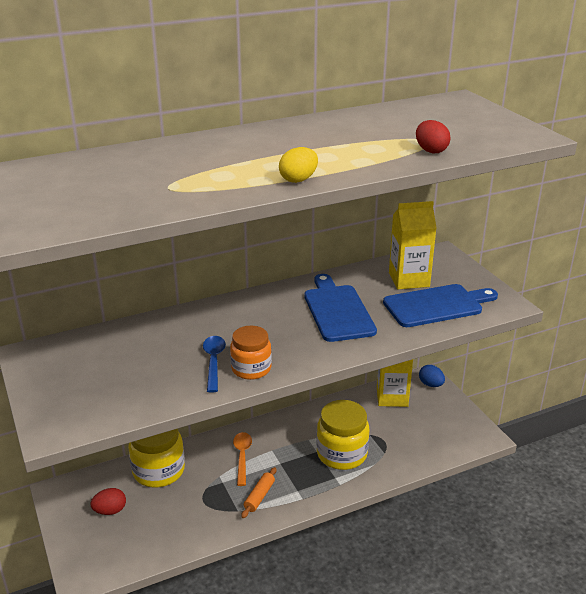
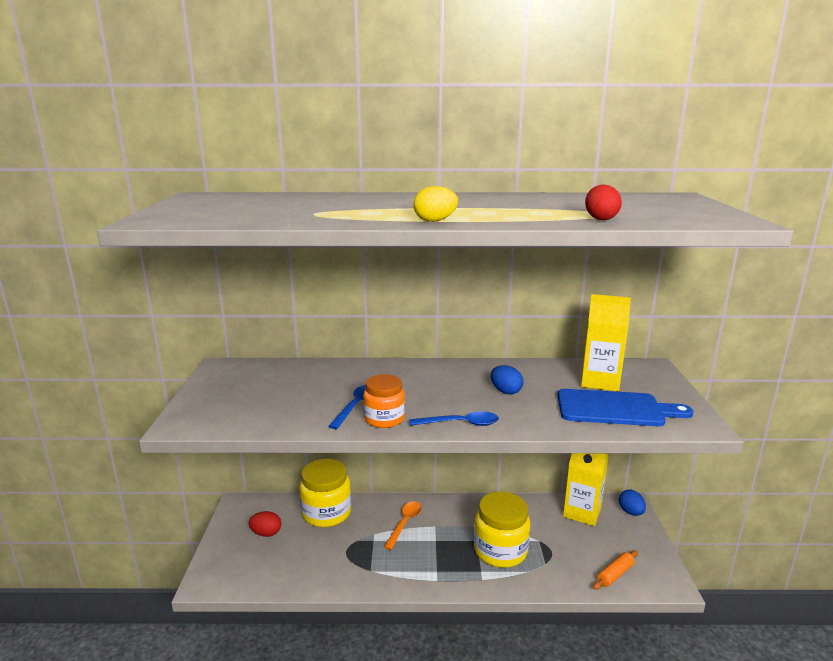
camera: 25 degrees right, 10 degrees down
orange rolling pin [241,467,276,518] -> orange rolling pin moved to [593,550,638,590]
blue cutting board [304,274,377,342] -> blue egg [491,365,523,394]
none -> blue spoon [410,411,499,426]

